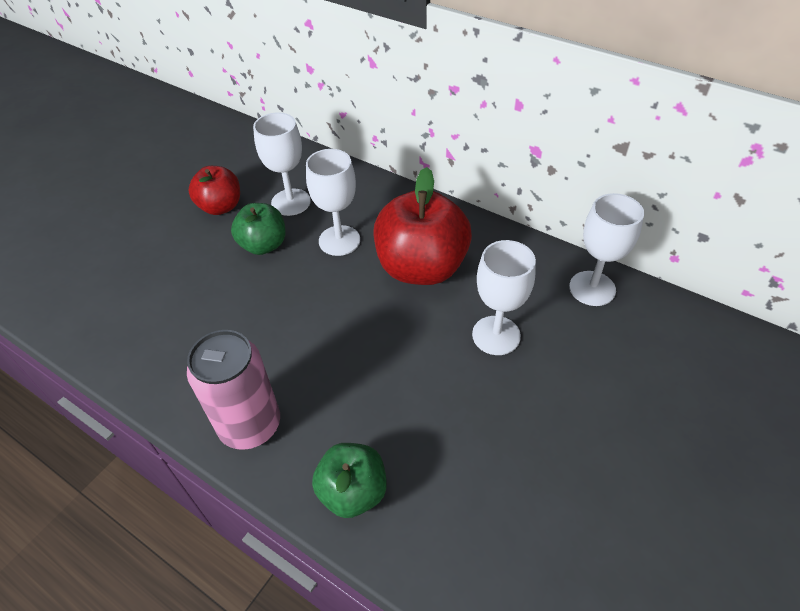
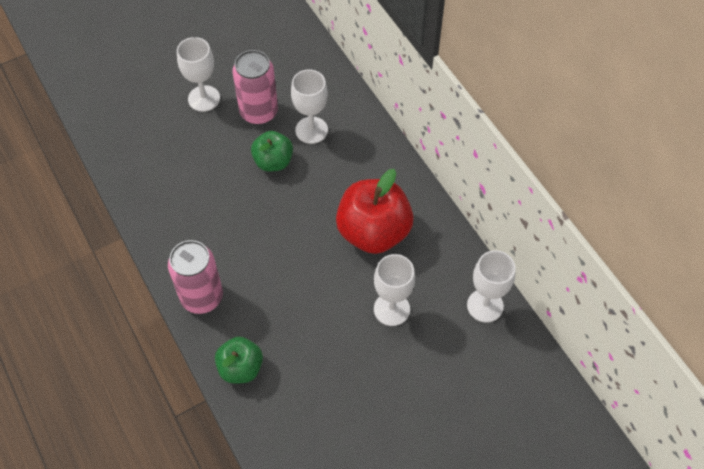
camera: 25 degrees right, 10 degrees up
red apple [188,166,240,215] -> pink can [232,50,278,125]
white goblet [306,149,360,256] -> white goblet moved to [177,37,220,112]

